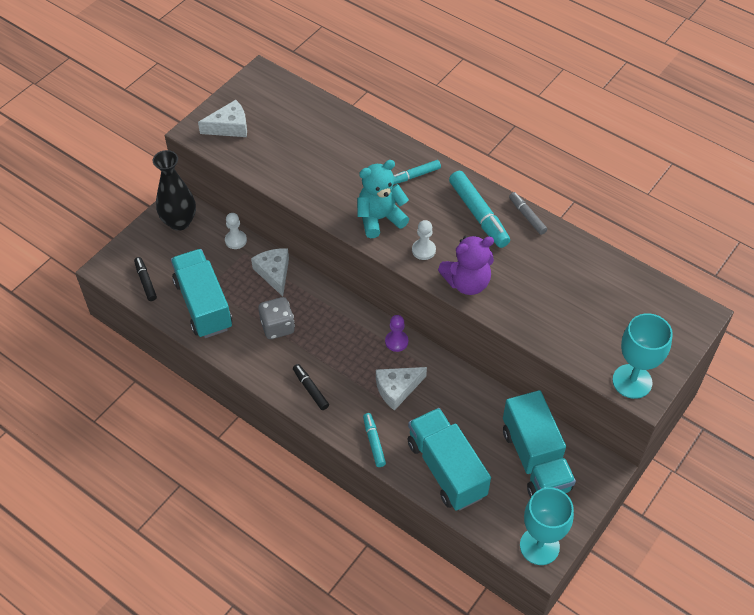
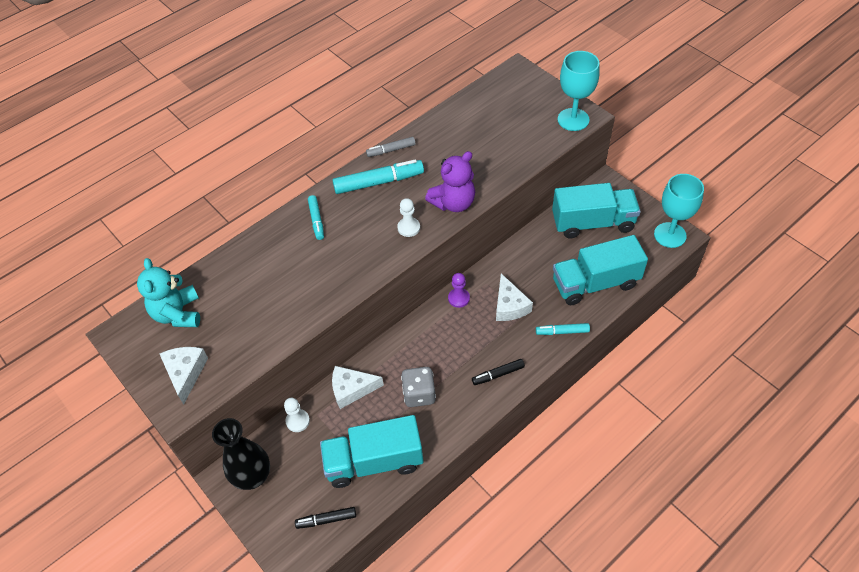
camera: 75 degrees left, 0 degrees up
turquoise teddy bear [357,160,409,238] -> turquoise teddy bear moved to [137,258,200,327]
purple teddy bear [438,236,494,295] -> purple teddy bear turned 60 degrees clockwise [425,151,475,212]

